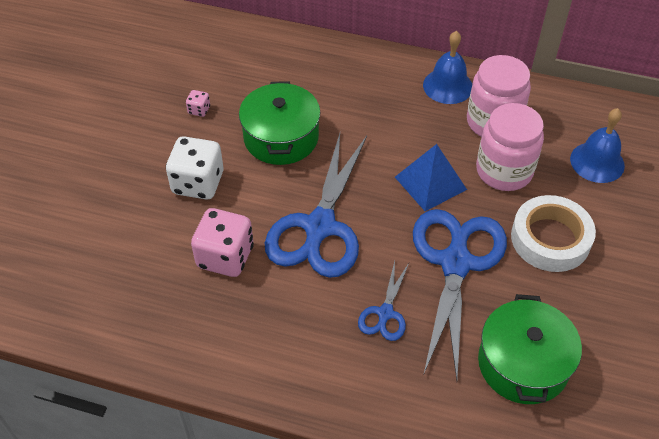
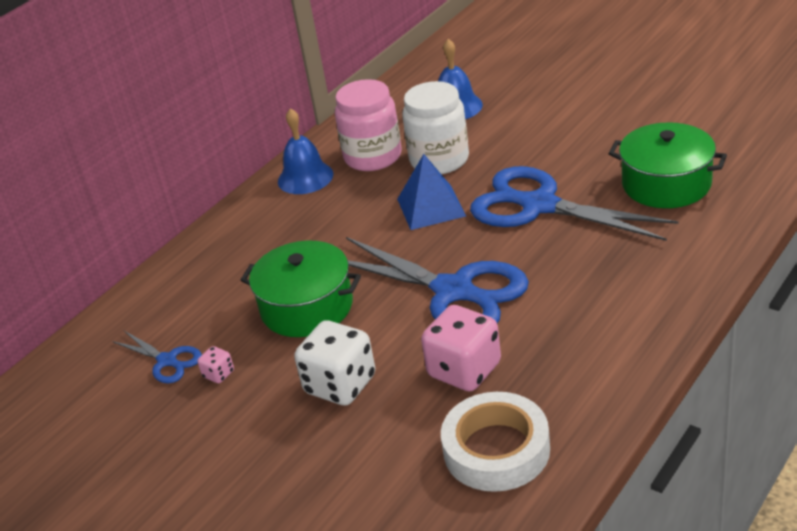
camera: 65 degrees left, 15 degrees down
blue scissors [358,261,409,341] -> blue scissors moved to [112,331,202,383]
pink jar [476,103,544,191] -> white jar [402,81,469,174]
white tape [511,195,596,272] -> white tape moved to [441,392,550,492]

